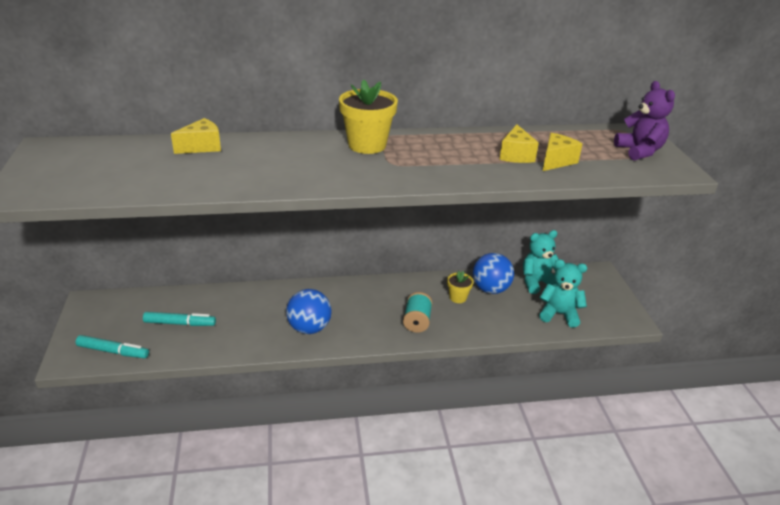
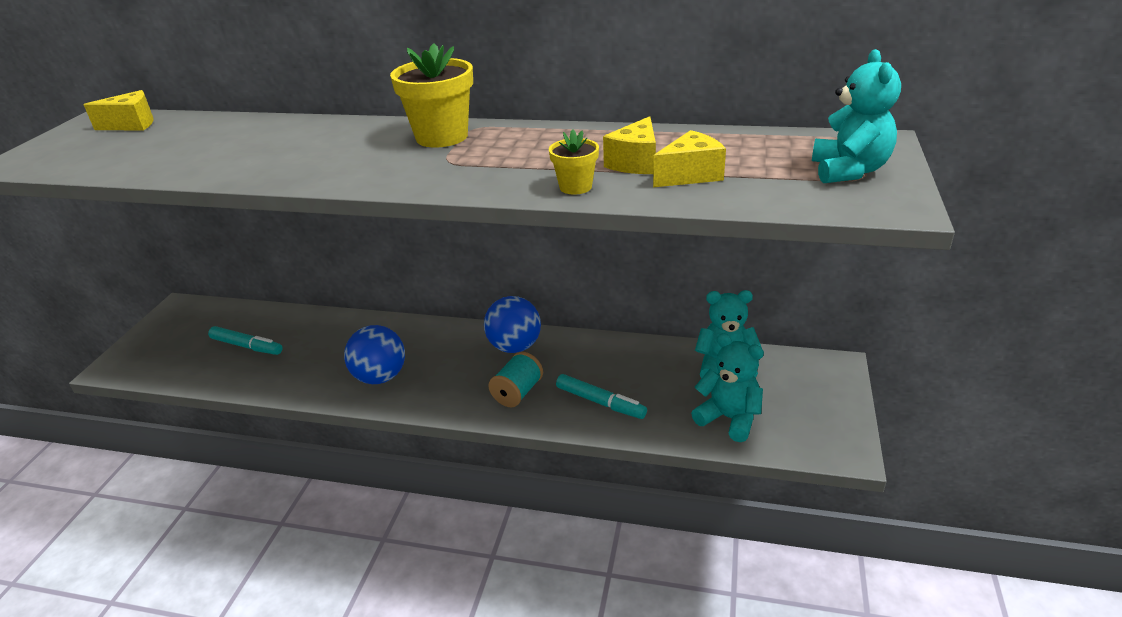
camera: 25 degrees right, 0 degrees up
turquoise marker [76,335,149,358] -> turquoise marker moved to [556,374,647,419]
yellow cheese [171,118,221,154] -> yellow cheese moved to [84,90,153,131]
yellow flower pot [447,271,474,303] -> yellow flower pot moved to [549,129,599,194]
blue ball [473,253,514,294] -> blue ball moved to [484,296,541,353]
purple teddy bear [614,81,675,160] -> turquoise teddy bear [812,49,901,183]

